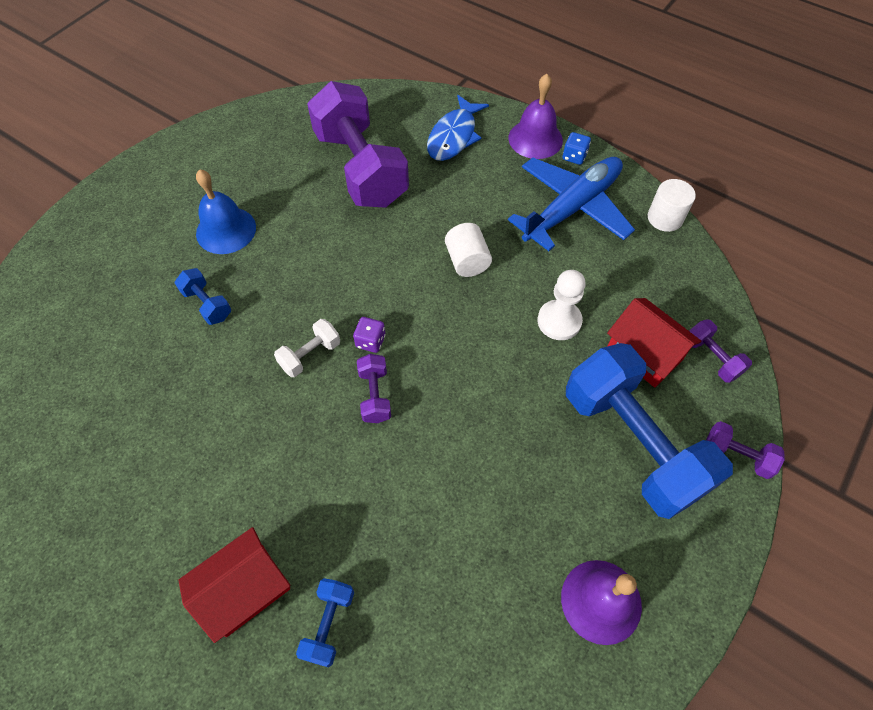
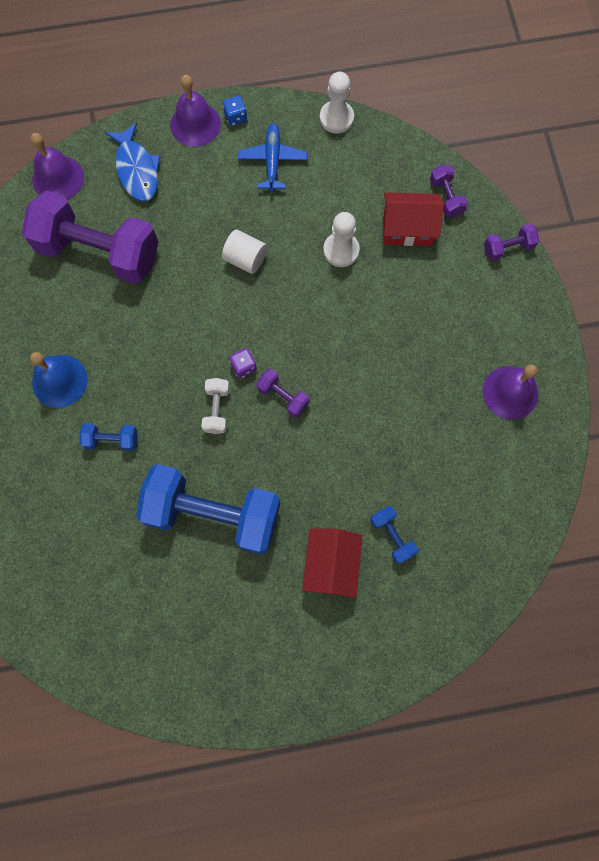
camera: 45 degrees left, 15 degrees up
blue plane [508,157,635,251] -> blue plane [238,123,307,192], size x0.60
blue dumbbell [566,343,733,519] -> blue dumbbell moved to [136,464,280,554]
white cylinder [648,179,696,232] -> white pawn [320,72,354,134]
purple dumbbell [689,319,752,383] -> purple dumbbell turned 60 degrees clockwise [430,165,468,217]
none -> purple bell [30,133,84,200]

